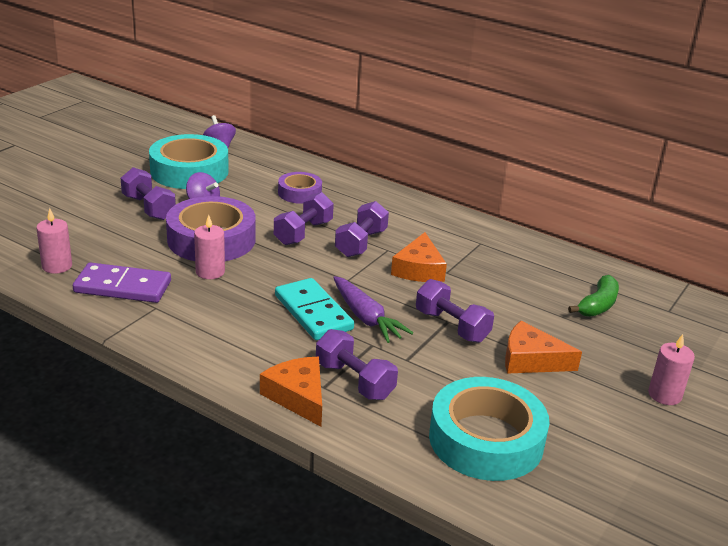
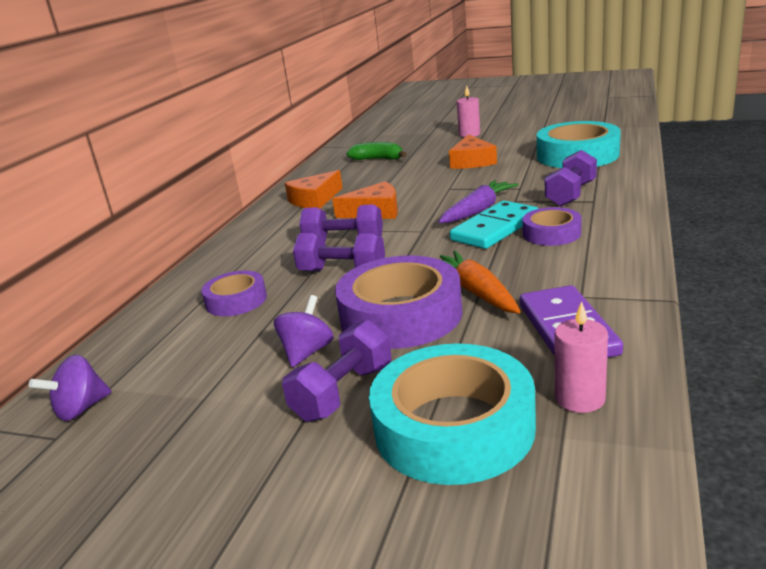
camera: 100 degrees left, 5 degrees down
turquoise tape [149,134,229,189] -> turquoise tape moved to [369,343,536,485]
pink candle [194,215,225,279] -> orange carrot [440,251,521,314]
orange cheese [260,357,322,427] -> orange cheese moved to [285,170,343,209]
purple dumbbell [416,279,494,343] -> none
none -> purple tape [522,207,582,246]

